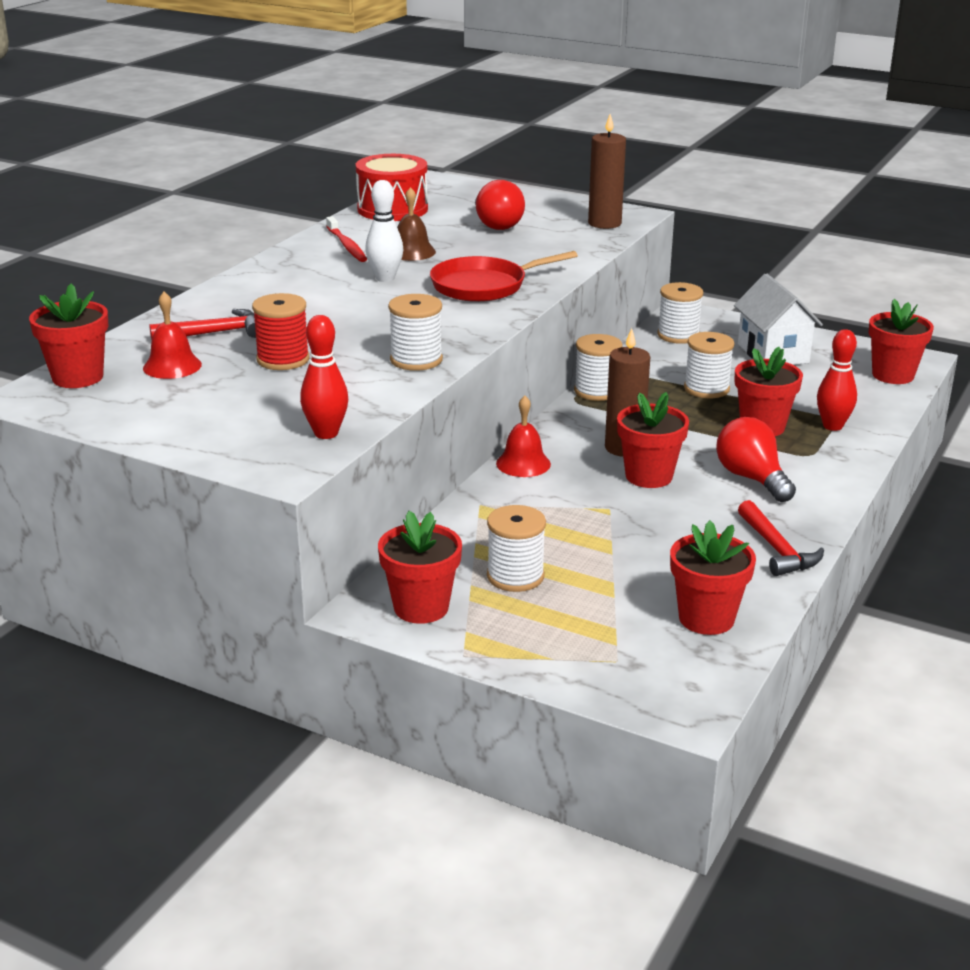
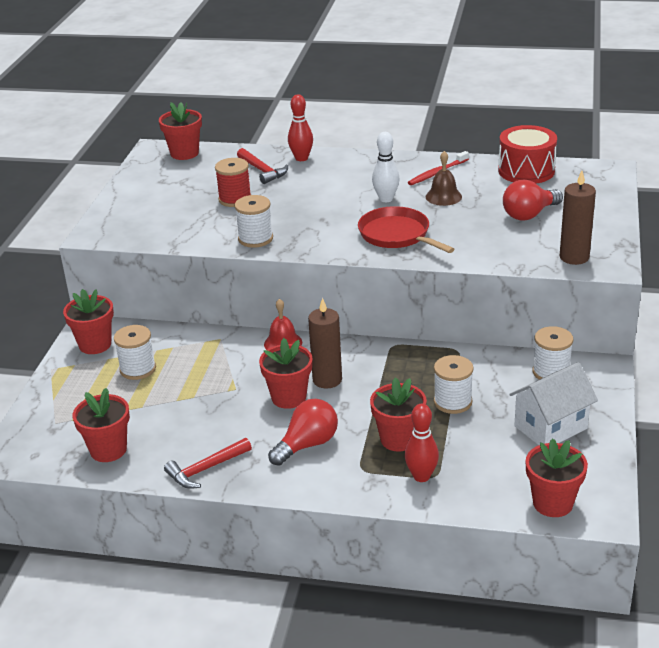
camera: 75 degrees right, 5 degrees up
red bell [143,292,202,379] -> none
red bowling pin [300,315,348,439] -> red bowling pin moved to [288,94,313,161]
white spool [574,334,623,401] -> none

